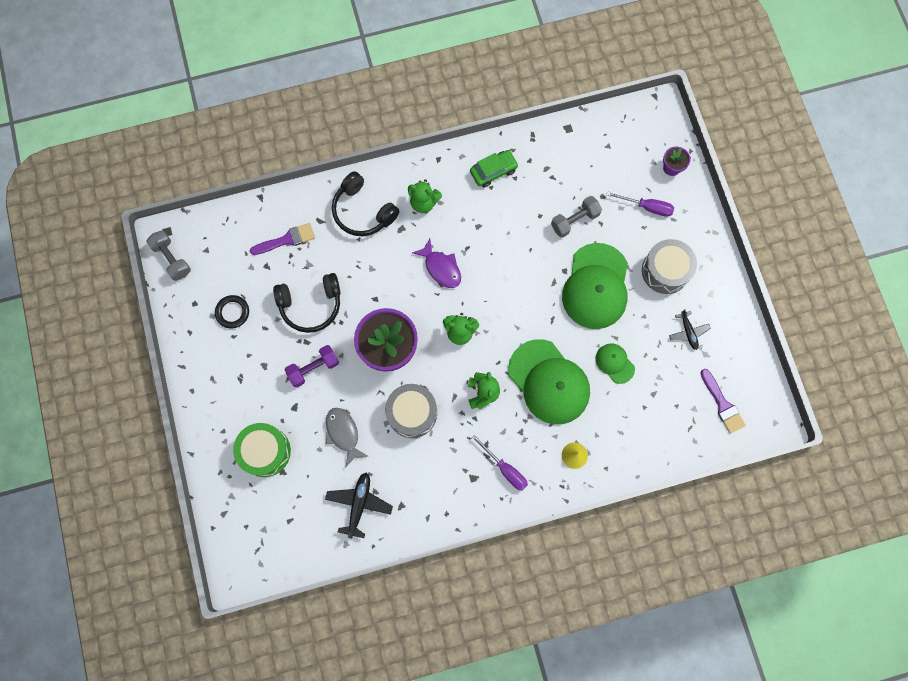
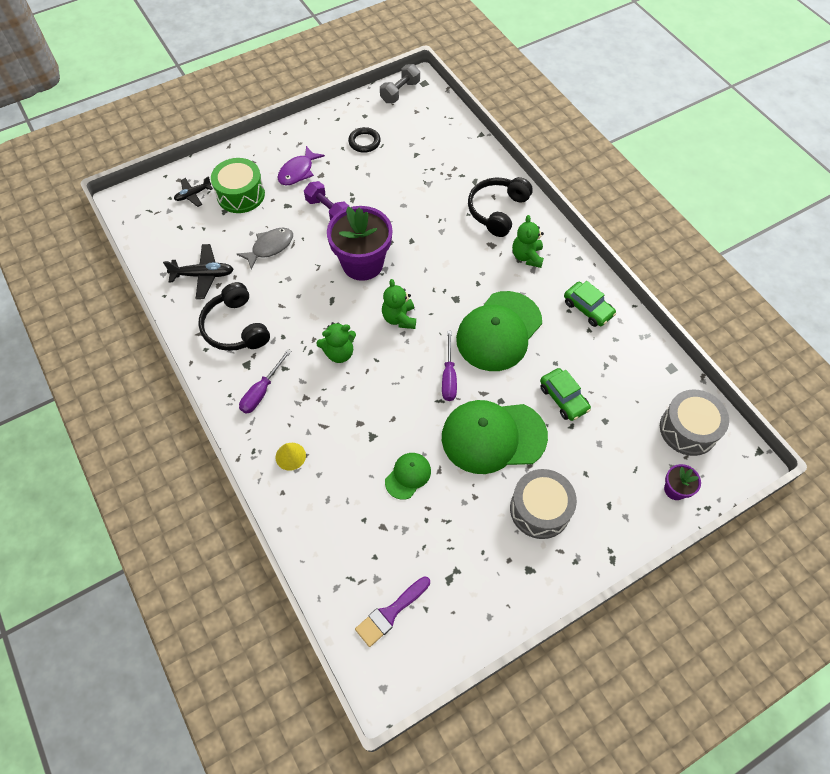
camera: 75 degrees right, 15 degrees down
purple brush [250,223,315,255] -> none
black headphones [273,273,340,333] -> black headphones moved to [198,282,270,351]
grey drum [385,384,437,438] -> grey drum moved to [660,389,729,456]
purple fish [412,239,461,288] -> purple fish moved to [278,146,325,185]
green cap [508,339,590,424] -> green cap moved to [456,291,542,371]
grey dumbbell [551,196,602,238] -> green car [540,368,591,421]
purple screwdriver [606,191,674,217] -> purple screwdriver moved to [442,331,457,401]
black plane [669,309,711,350] -> black plane moved to [174,176,213,207]

